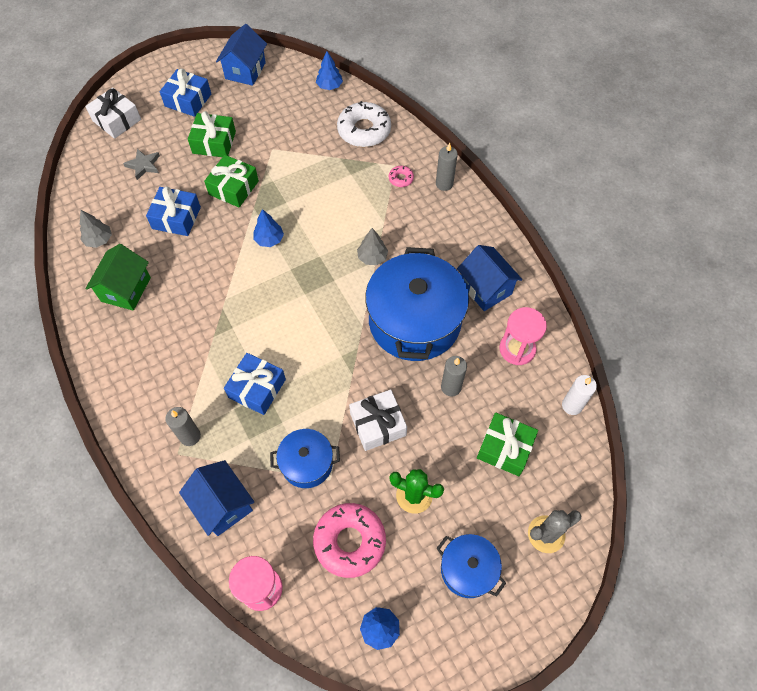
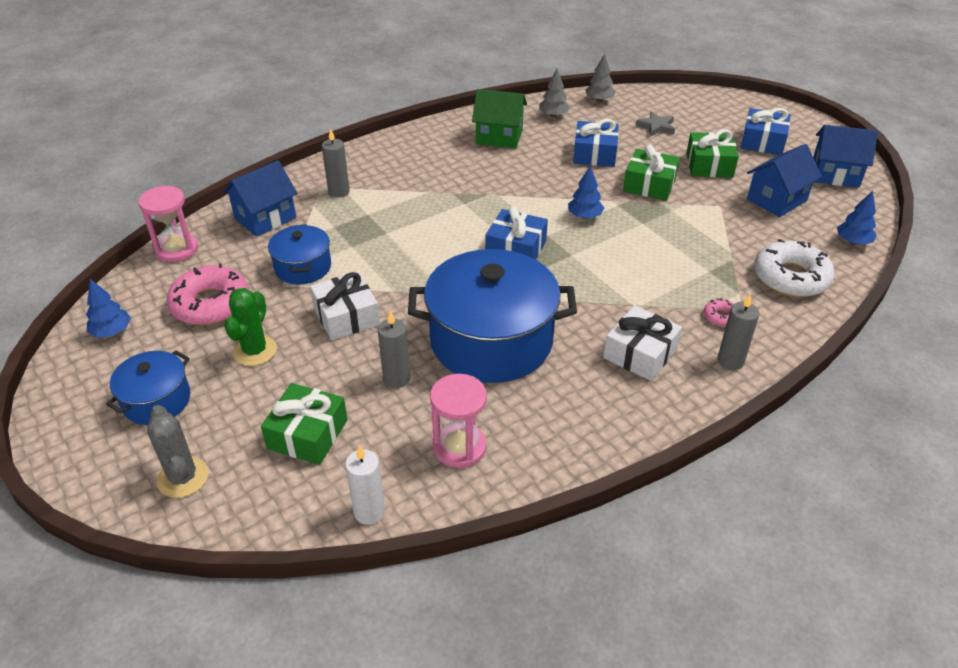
camera: 85 degrees right, 20 degrees down
white gift [85,87,141,139] -> white gift moved to [603,305,682,381]
blue gift [224,353,286,415] -> blue gift moved to [485,206,548,260]
grey tree [357,228,388,265] -> grey tree moved to [586,53,616,102]
blue house [457,245,522,311] -> blue house moved to [747,144,822,217]

